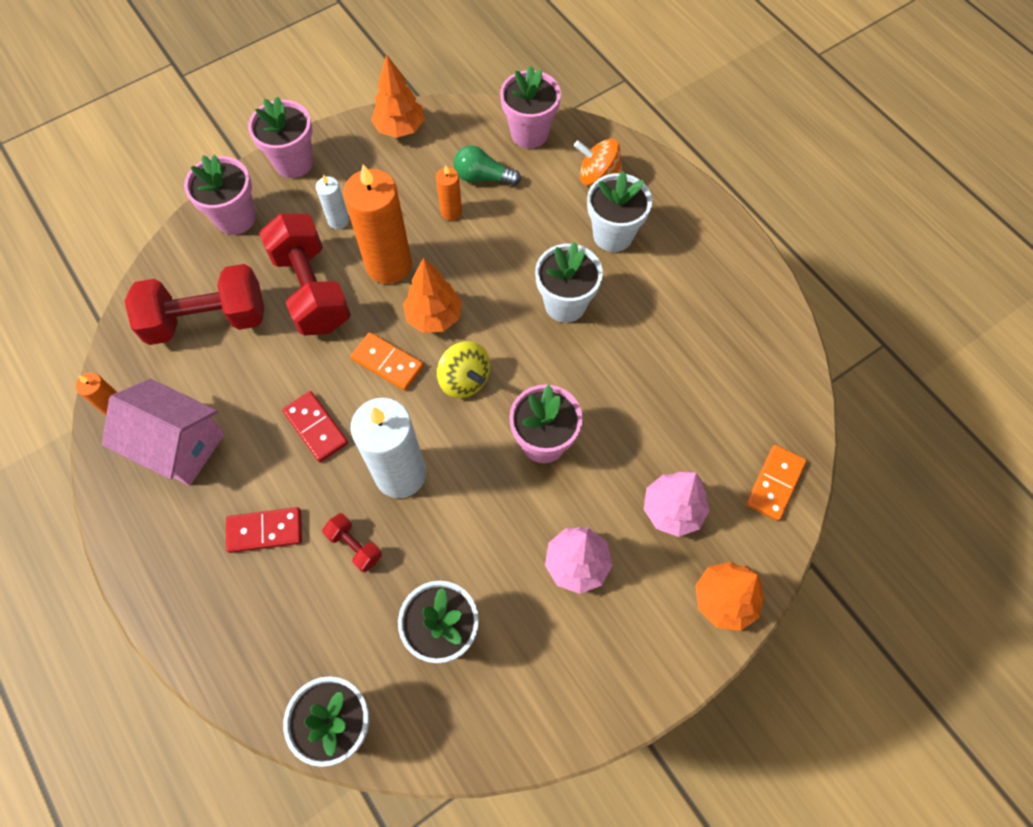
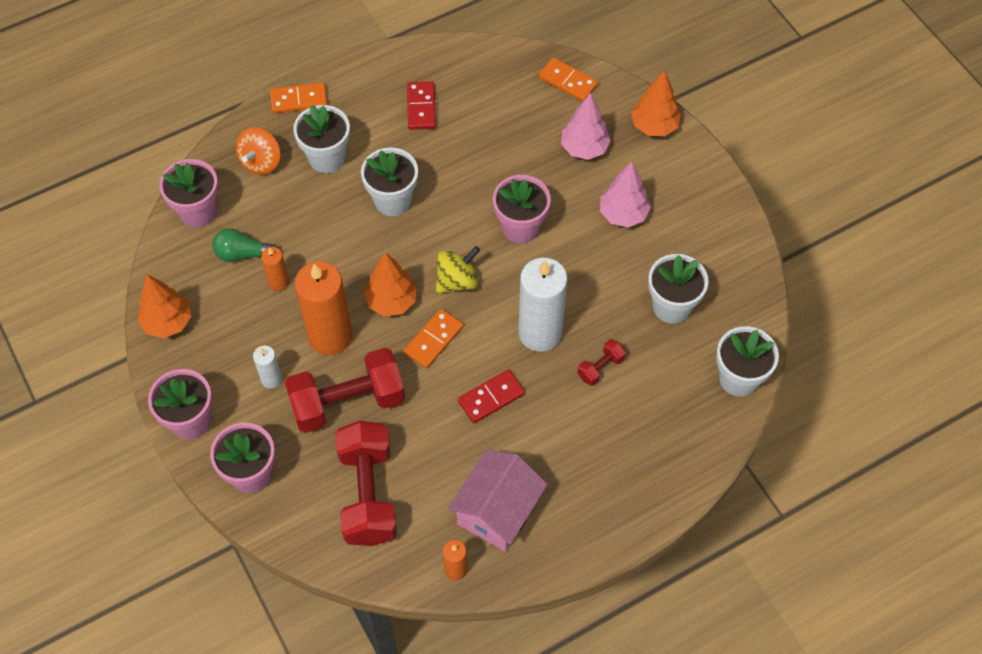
camera: 85 degrees left, 5 degrees down
red domino [226,507,302,553] -> red domino moved to [407,81,436,130]
green light bulb [453,145,521,186] -> green light bulb turned 75 degrees clockwise [213,228,279,262]
none -> orange domino [270,82,327,113]

